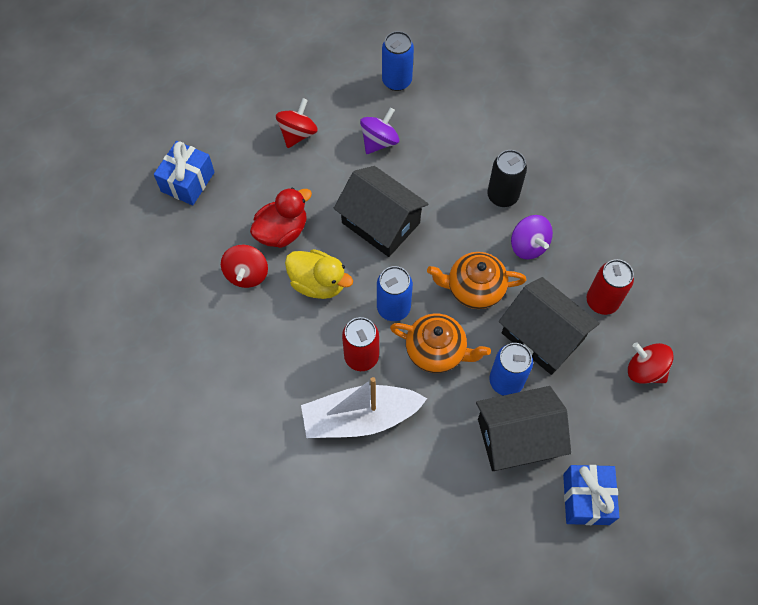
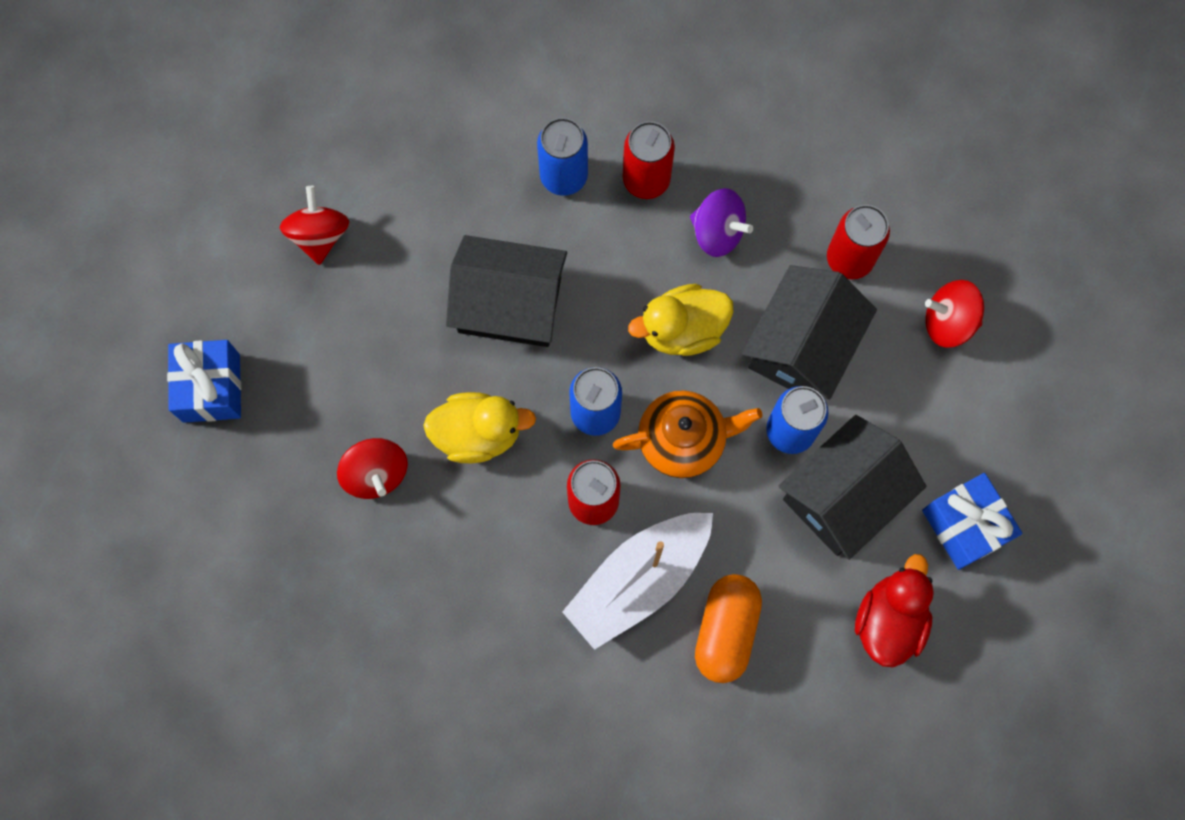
camera: 30 degrees left, 10 degrees up
red duck [250,187,312,248] -> red duck moved to [855,554,934,667]
purple spinning top [360,107,399,154] -> none
blue can [382,31,414,91] -> blue can moved to [537,118,588,196]
orange teapot [427,252,527,309] -> yellow duck [628,284,734,356]
black can [487,150,527,207] -> red can [623,121,675,199]
black house [499,277,600,375] -> black house turned 75 degrees counterclockwise [742,265,877,399]
none -> orange capsule [695,574,762,683]

